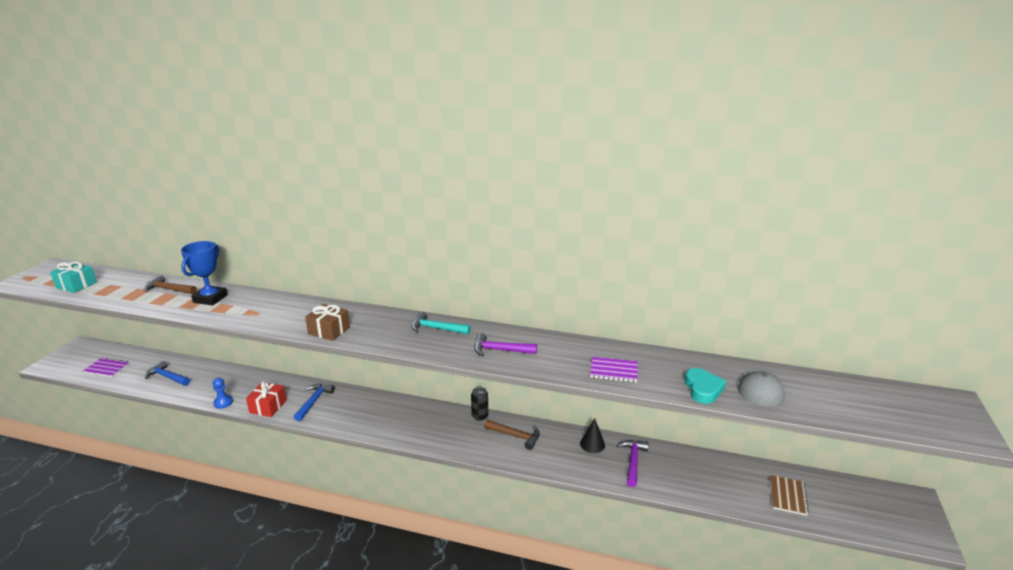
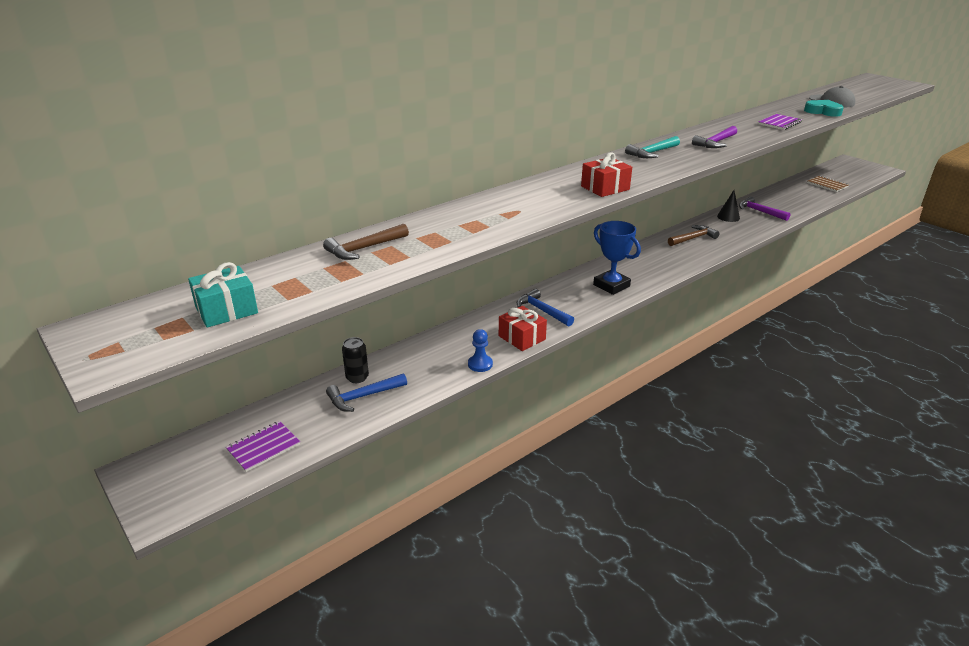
camera: 55 degrees left, 5 degrees up
blue trophy [181,241,228,306] -> blue trophy moved to [593,221,641,295]
brown gift [305,304,350,341] -> red gift [581,152,632,197]
black can [471,387,488,421] -> black can moved to [342,337,369,383]

